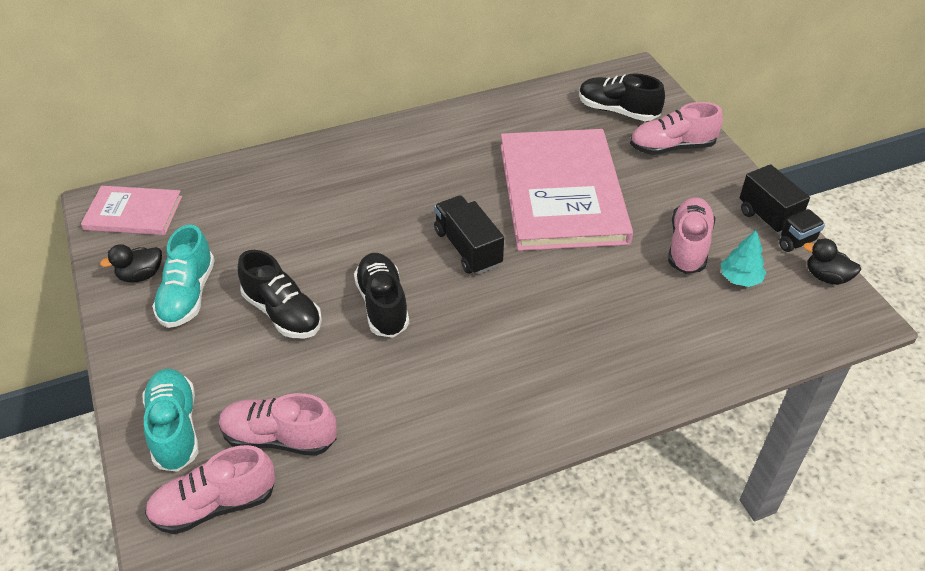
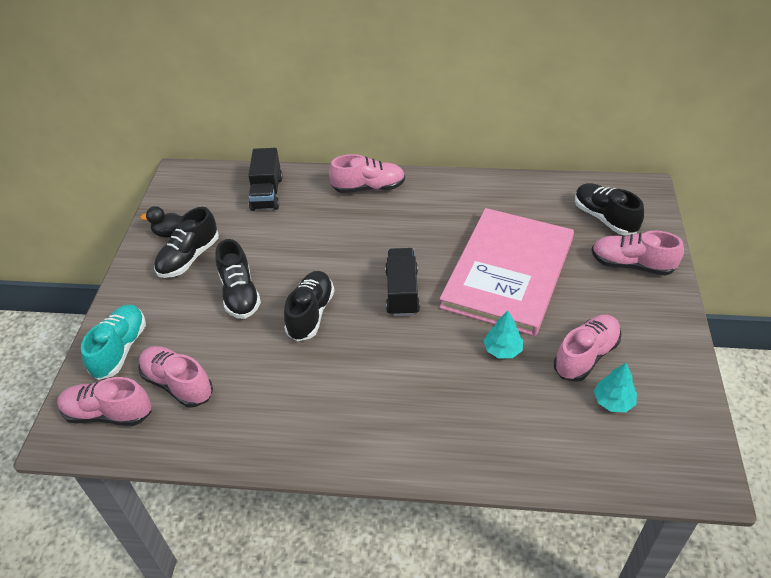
camera: 30 degrees right, 0 degrees up
pink book [81,186,182,235] -> none
turquoise shoe [152,225,215,328] -> black shoe [154,207,219,278]
black truck [740,164,825,252] -> black truck moved to [248,148,283,211]
black duck [803,239,861,285] -> none
none -> pink shoe [329,154,405,193]
none -> turquoise tree [484,311,523,358]

